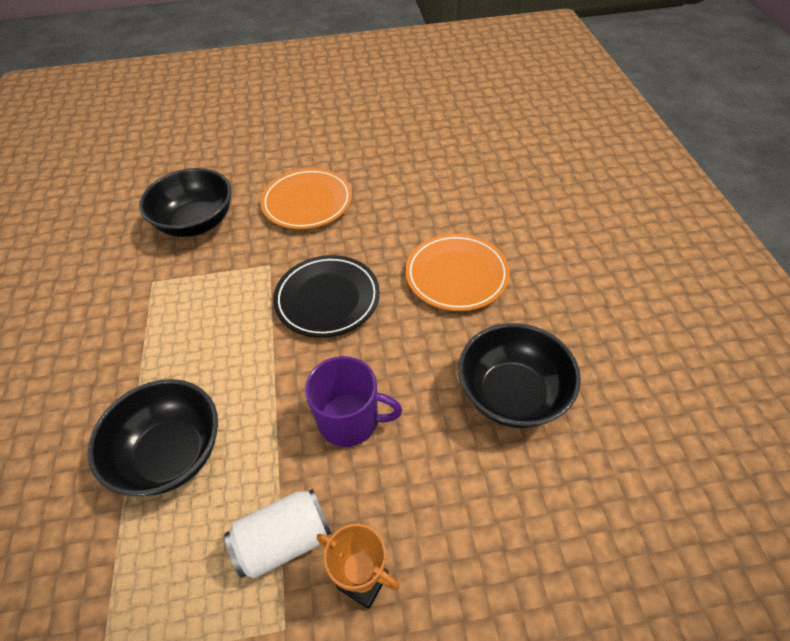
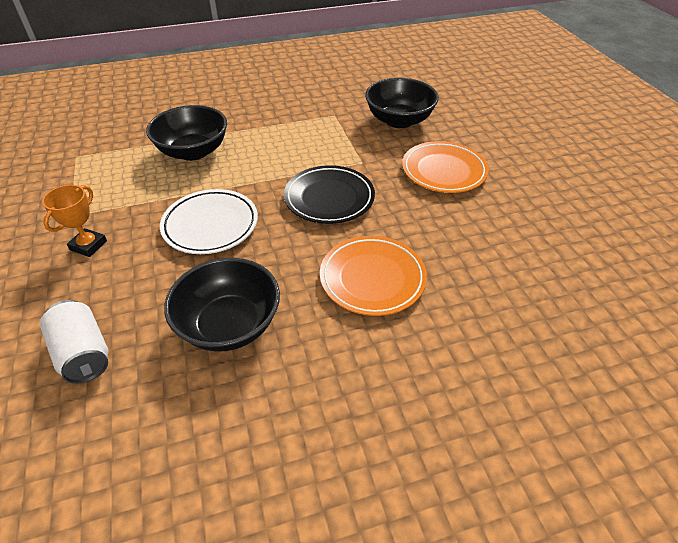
camera: 80 degrees right, 5 degrees down
white can [224,489,332,579] -> white can moved to [40,300,108,384]
purple mug [305,356,402,447] -> white plate [160,189,258,254]

